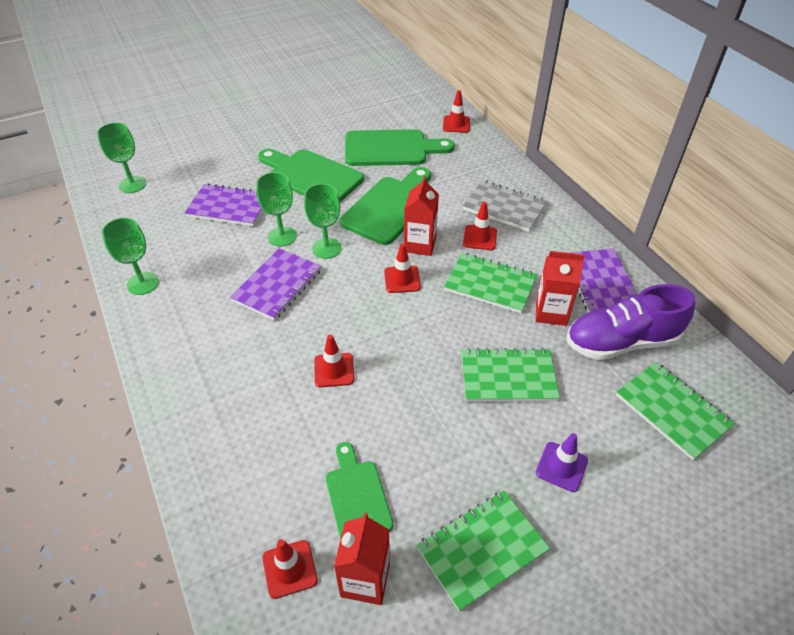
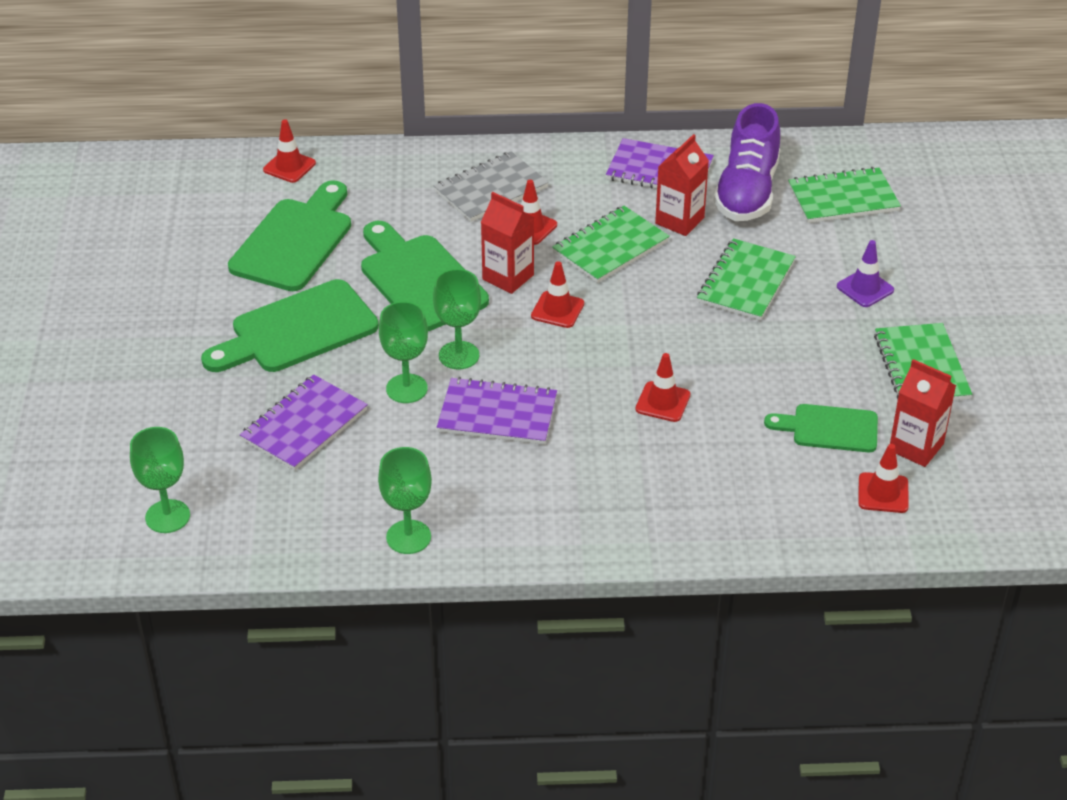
camera: 65 degrees left, 5 degrees down
purple notebook [230,248,321,320] -> purple notebook turned 45 degrees counterclockwise [437,377,557,445]

